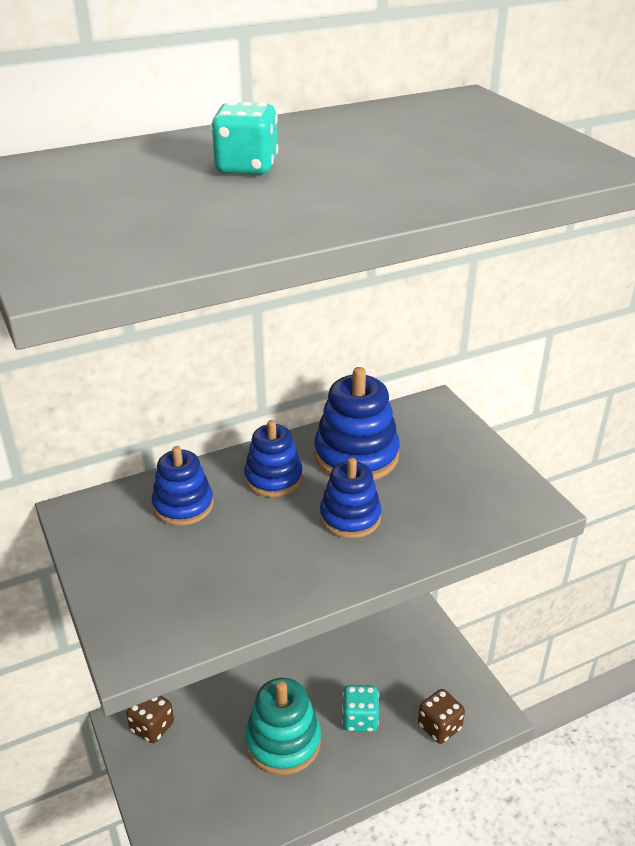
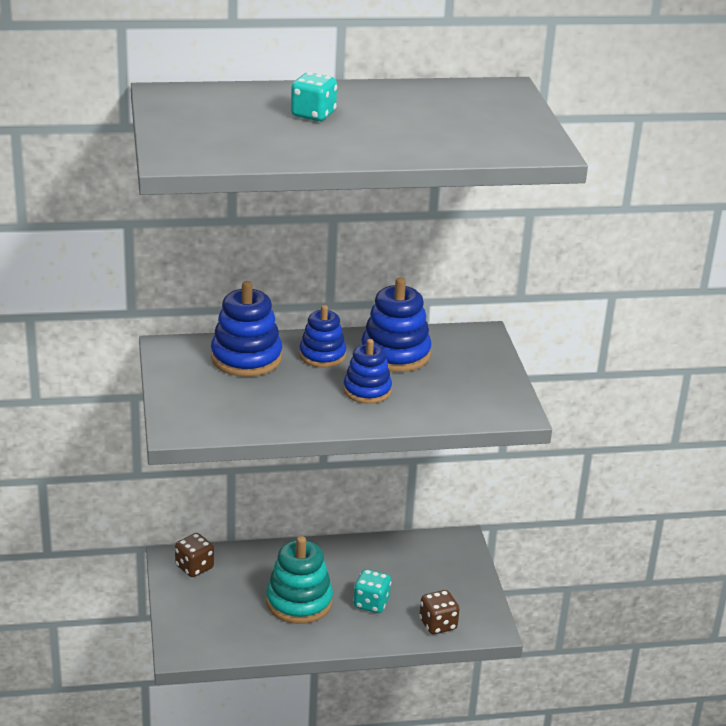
camera: 15 degrees right, 5 degrees down
blue stacking toy [152,446,213,526] -> blue stacking toy [211,281,282,377], size x1.51

